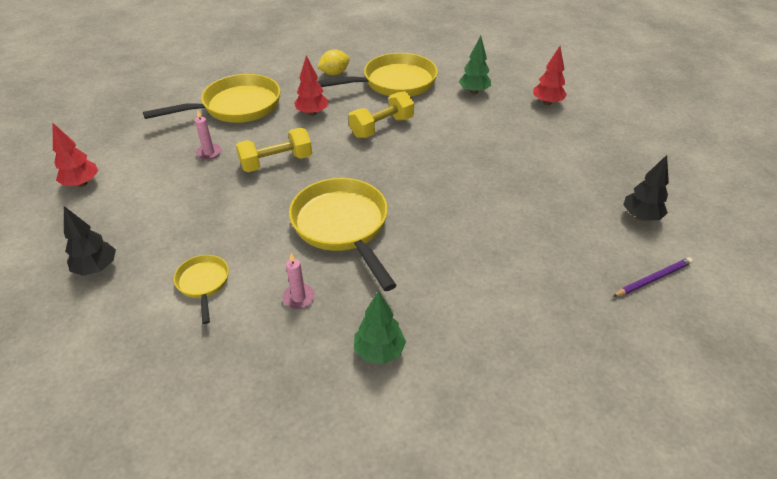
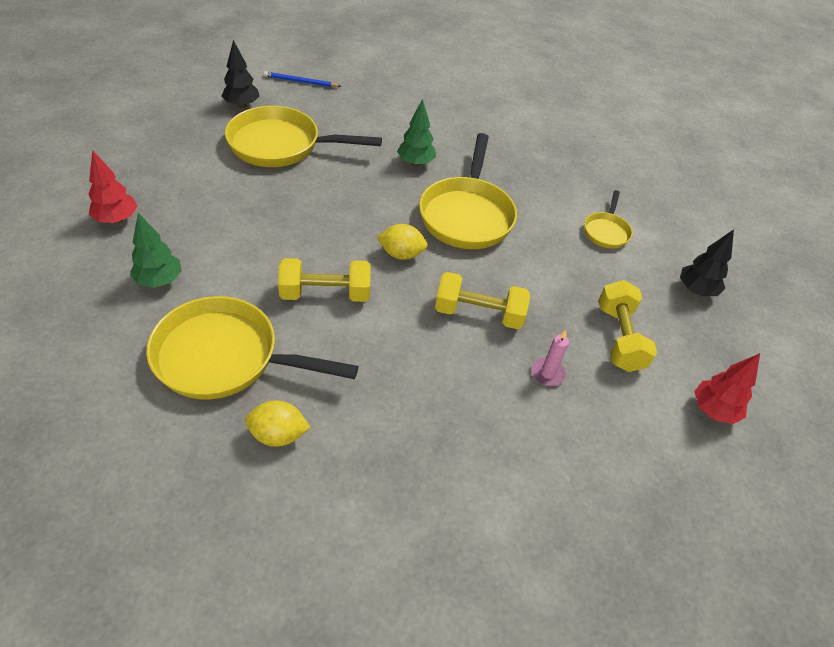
camera: 150 degrees left, 5 degrees up
yellow pan [143,74,281,123] -> yellow pan moved to [225,106,382,167]
pink candle [282,253,315,309] -> none
red tree [294,56,328,116] -> none
green tree [354,290,406,364] -> green tree moved to [397,99,436,166]
purple pencil [612,257,693,297] -> blue pencil [264,71,341,87]
none -> yellow lemon [377,224,428,260]
none -> yellow dumbbell [598,280,657,372]

